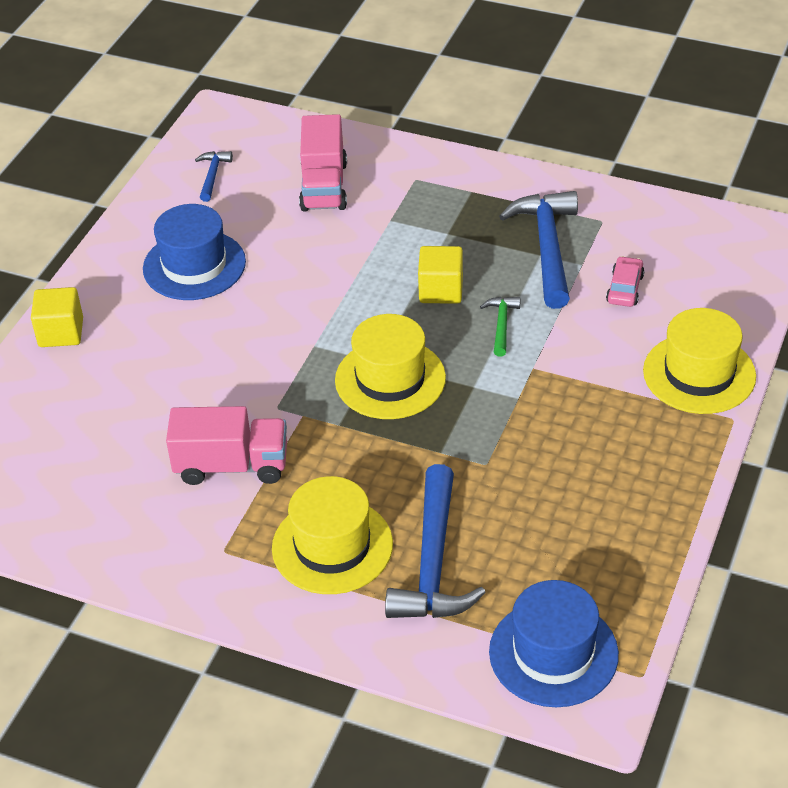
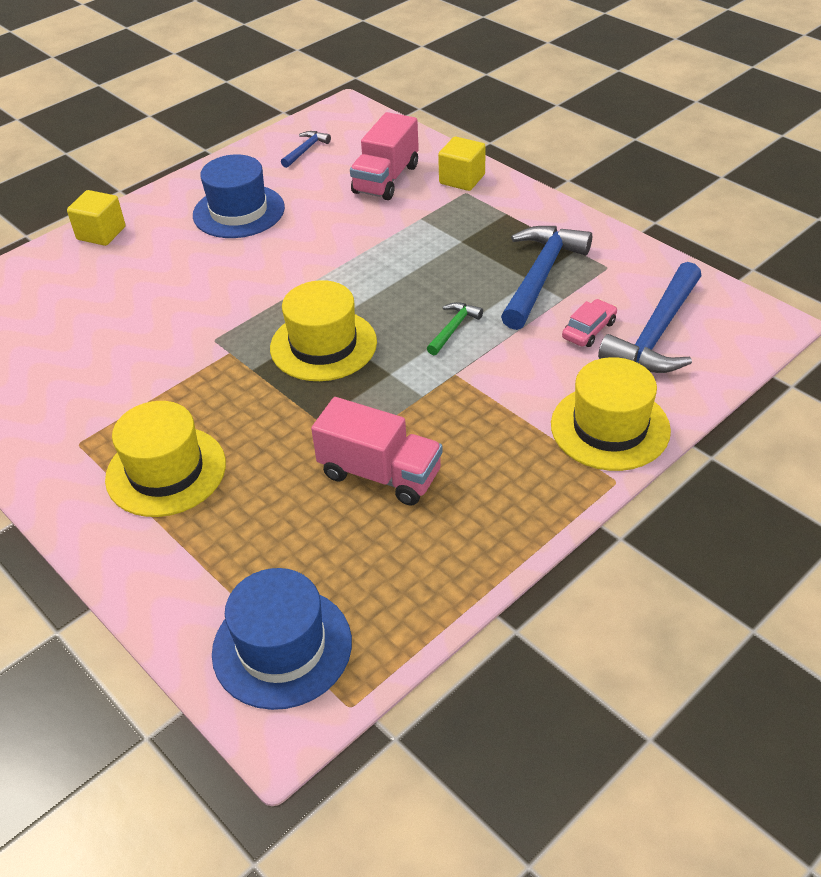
camera: 25 degrees right, 0 degrees up
pink truck [166,406,287,485] -> pink truck moved to [311,397,443,506]
blue hammer [385,464,486,618] -> blue hammer moved to [598,262,702,373]
yellow cube [418,246,463,304] -> yellow cube moved to [438,137,486,191]

